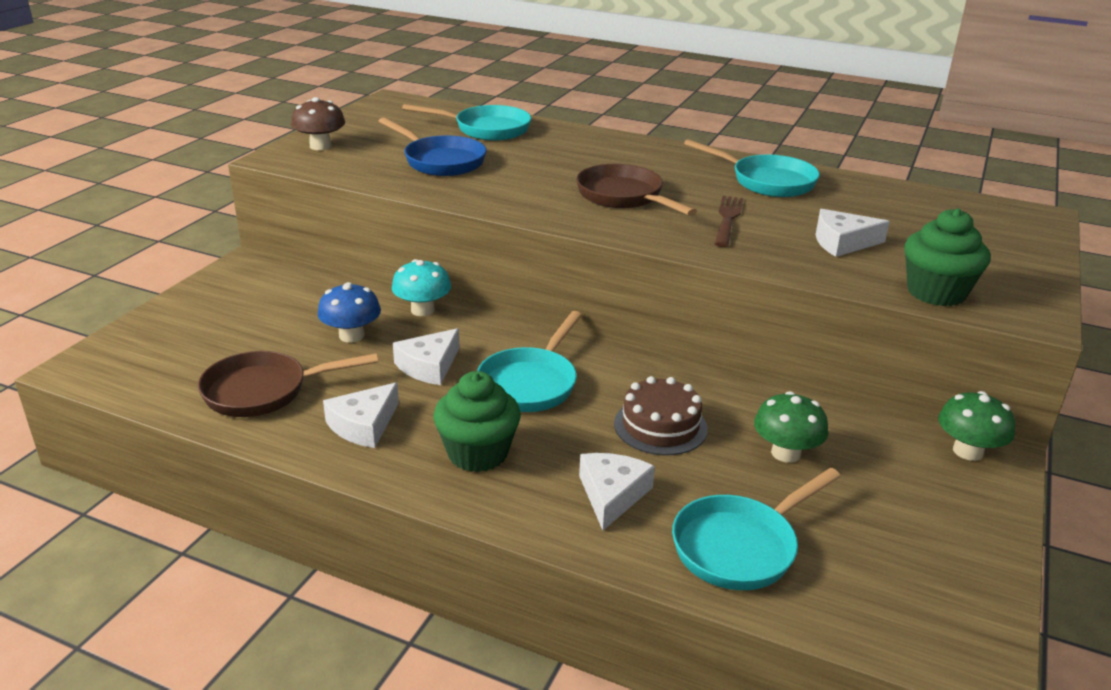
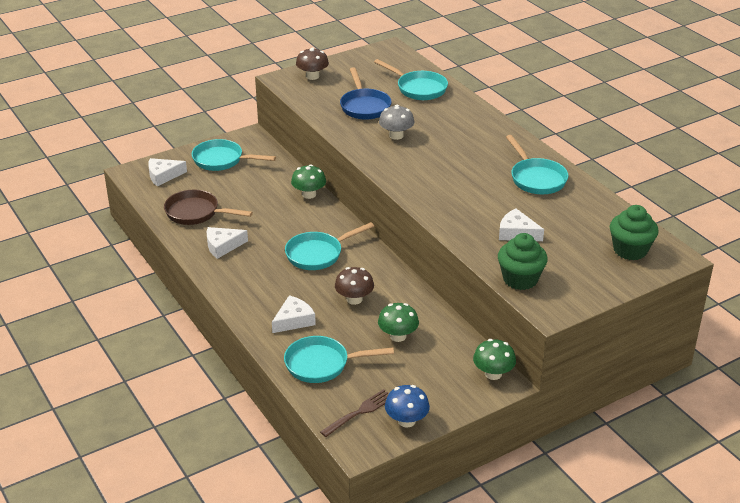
camera: 35 degrees right, 5 degrees up
blue mushroom [318,282,381,343] -> blue mushroom moved to [385,385,430,428]
turquoise mushroom [392,259,451,316] -> green mushroom [291,165,326,199]
white cheese [393,328,459,385] -> white cheese moved to [148,158,187,186]
green cupcake [433,371,521,472] -> green cupcake moved to [610,205,659,260]
brown pan [576,164,697,216] -> none
brown cake [614,376,708,455] -> brown mushroom [335,267,374,305]
brown fork [715,196,743,247] -> brown fork moved to [320,389,389,437]
none -> turquoise pan [192,139,276,171]
none -> grey mushroom [379,105,414,140]

